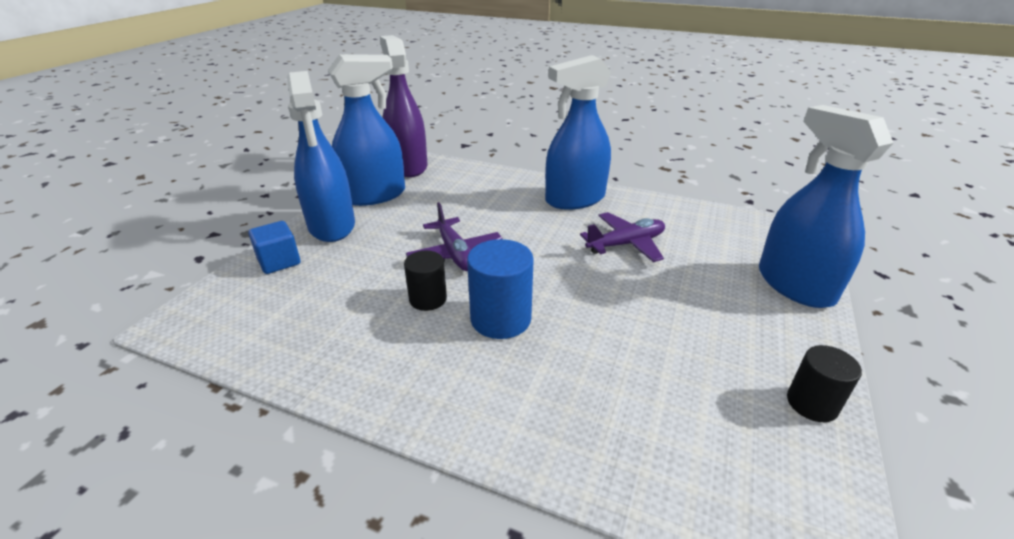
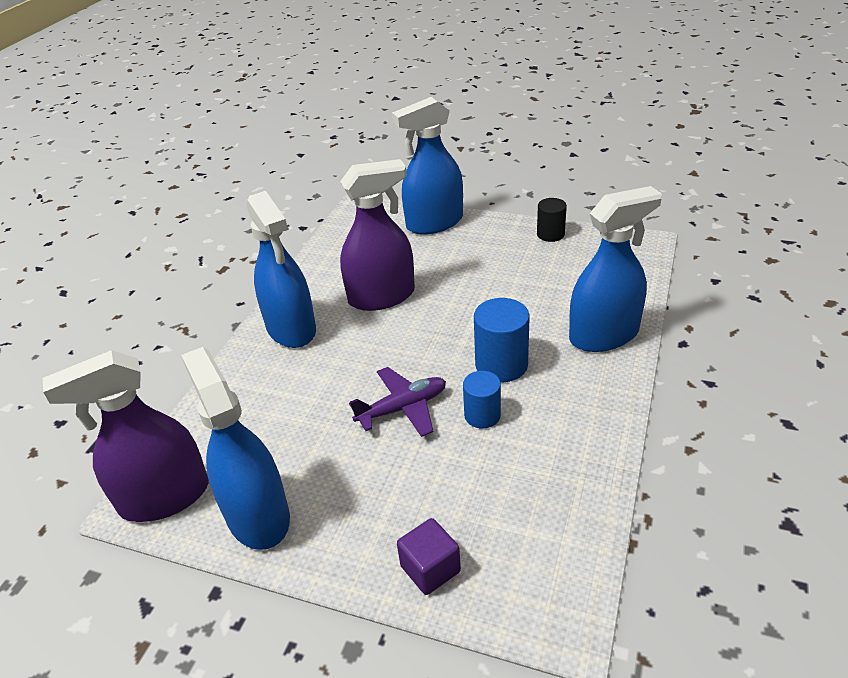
camera: 90 degrees left, 5 degrees up
blue cube [248,221,300,274] -> purple cube [397,518,461,595]
blue spray bottle [287,71,355,242] -> blue spray bottle moved to [569,186,662,352]
black cylinder [404,251,447,311] -> blue cylinder [463,371,501,428]
purple plane [580,212,665,262] -> purple spray bottle [340,159,415,311]

